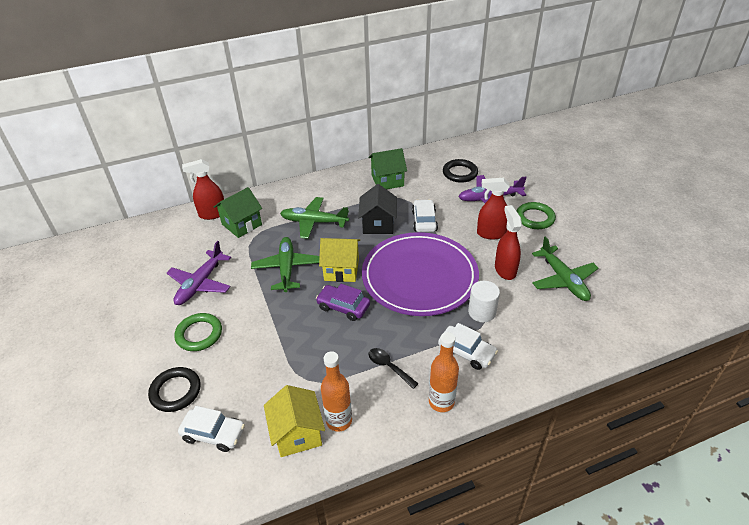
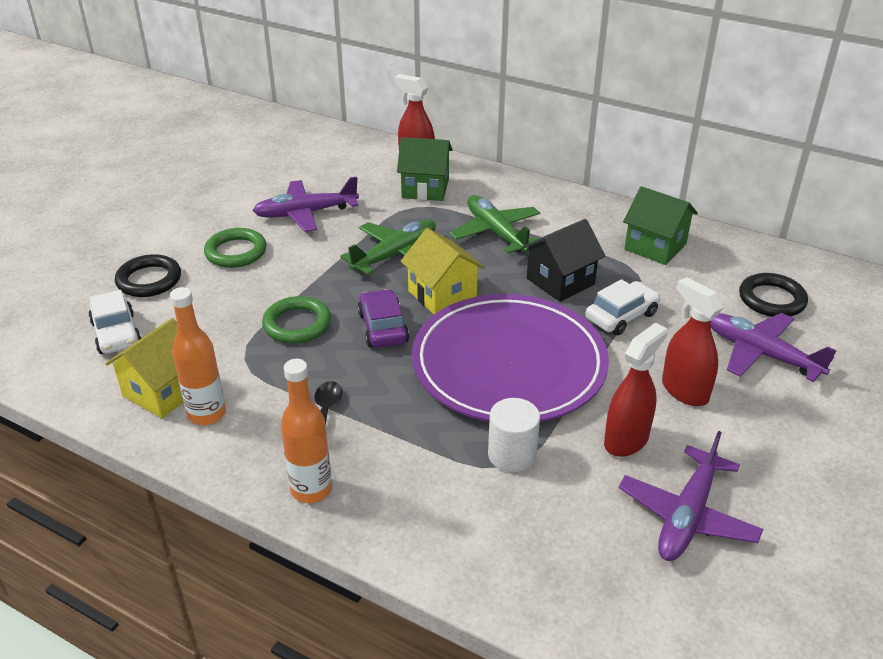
camera: 50 degrees right, 5 degrees down
white car [438,323,498,370] -> none
green ring [517,202,556,229] -> green ring moved to [262,296,331,344]
green plane [532,237,599,301] -> purple plane [619,431,763,561]

